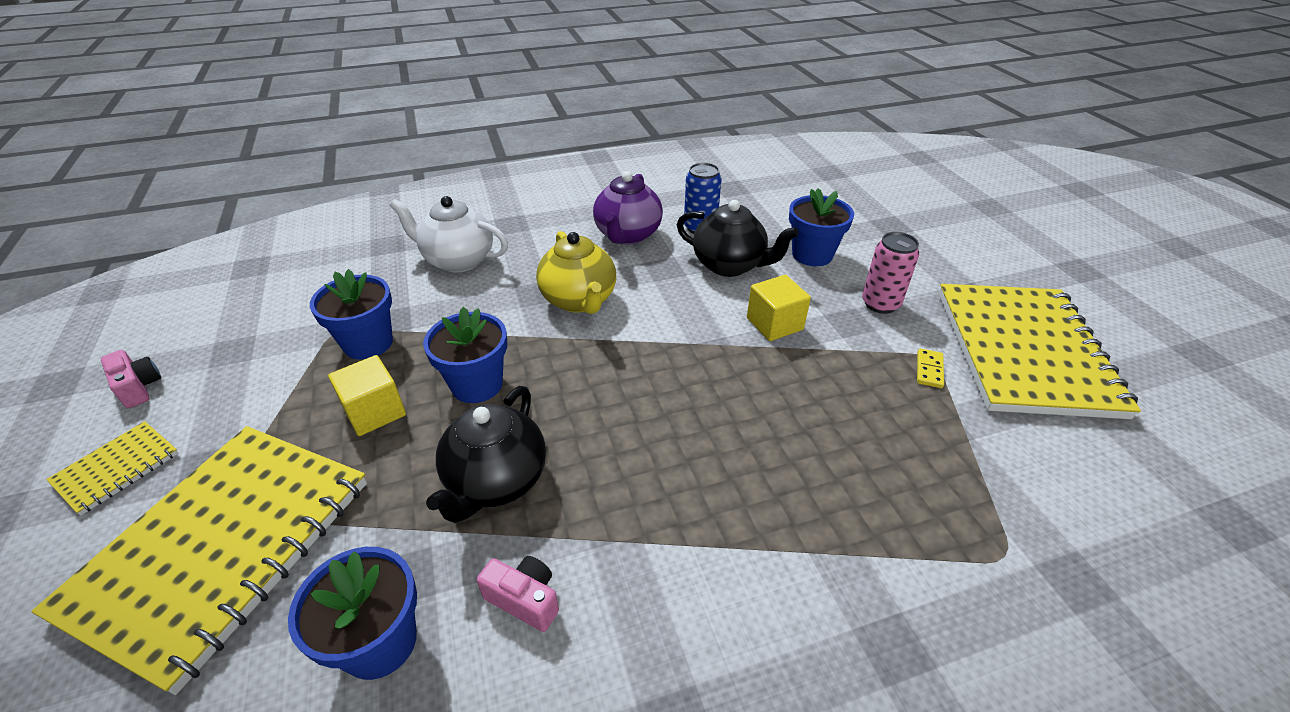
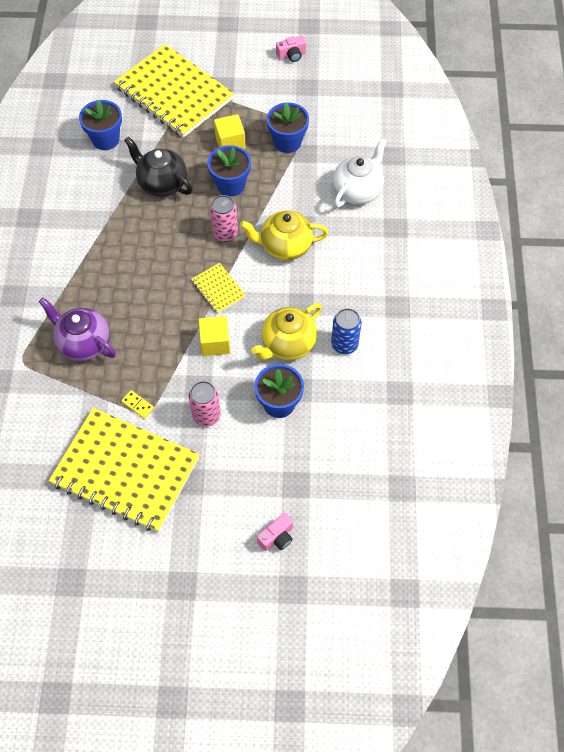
camera: 110 degrees right, 20 degrees up
yellow notebook [46,421,178,515] -> yellow notebook moved to [191,263,246,314]
pink camera [477,556,559,632] -> pink camera moved to [257,513,293,551]
purple teapot [593,171,663,245] -> purple teapot moved to [39,297,116,361]
black teapot [677,200,799,277] -> yellow teapot [251,303,322,360]
none -> pink can [210,195,238,242]

